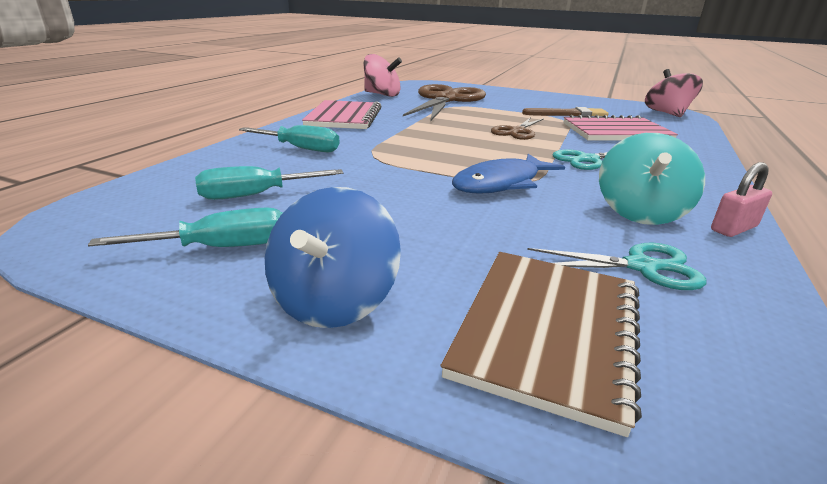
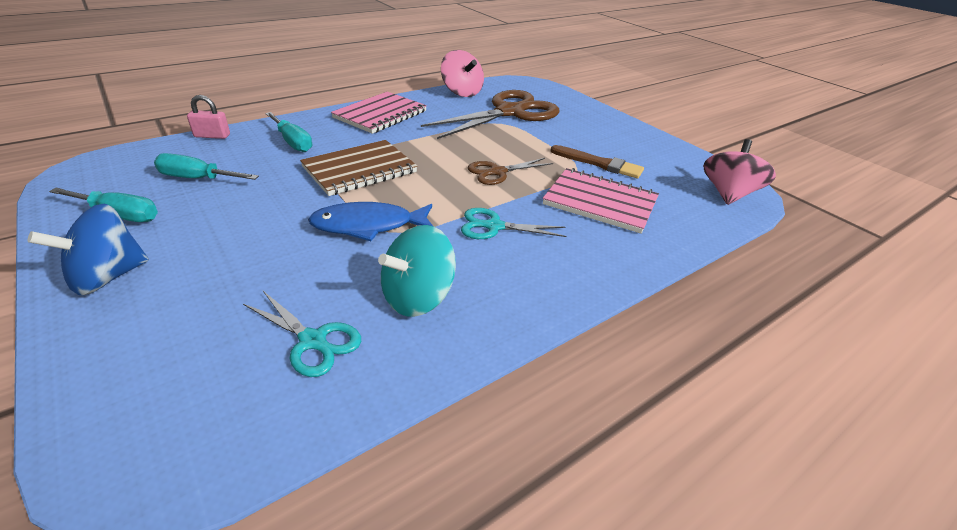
camera: 30 degrees right, 10 degrees up
brown notebook [441,252,642,437] -> brown notebook moved to [300,140,418,196]
pink padlock [711,162,772,237] -> pink padlock moved to [187,95,230,139]

